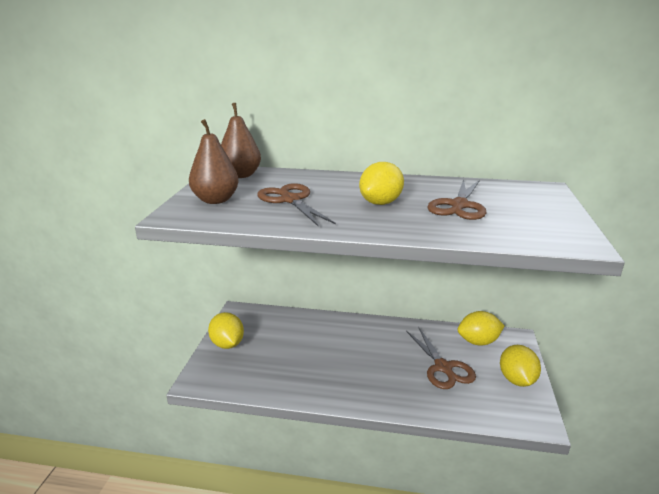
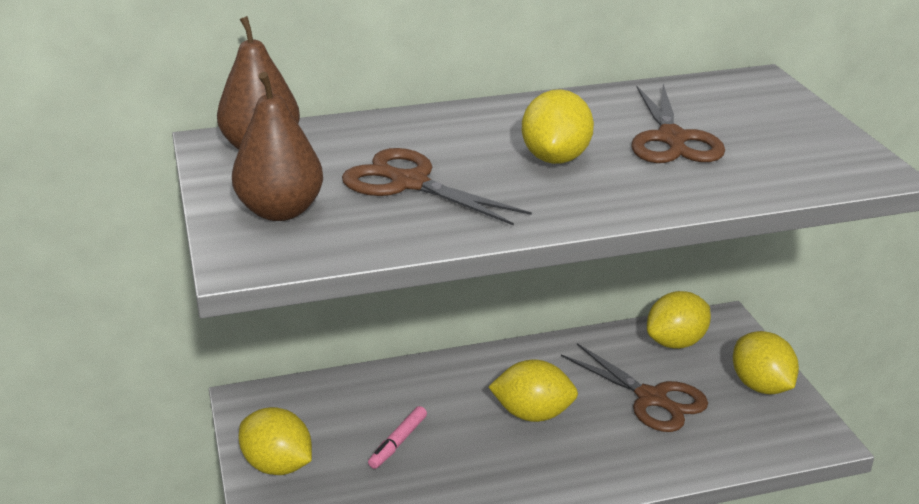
camera: 25 degrees left, 5 degrees up
none -> pink marker [368,406,427,469]
none -> yellow lemon [489,360,578,422]

